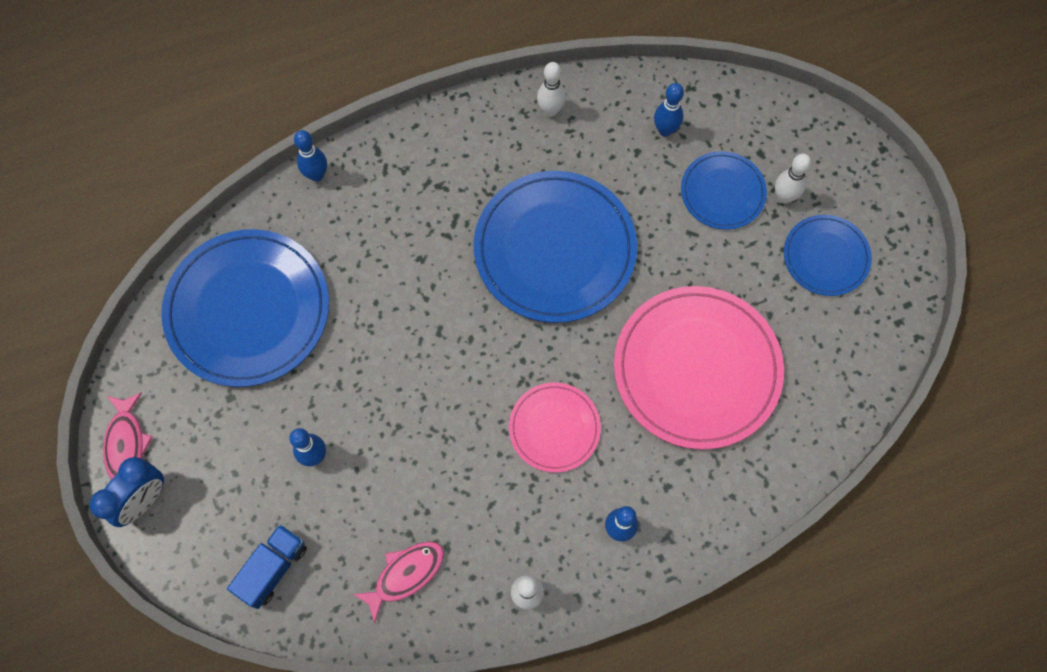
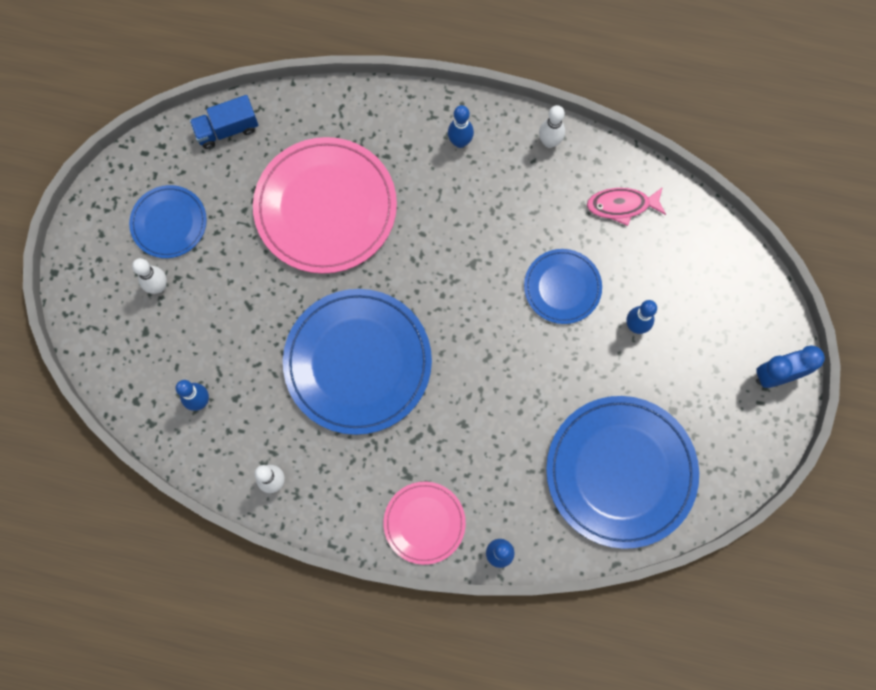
camera: 145 degrees left, 5 degrees up
pink fish [103,392,153,480] -> none
blue truck [227,524,307,609] -> blue truck moved to [190,95,258,149]
pink plate [509,383,601,473] -> pink plate moved to [384,482,466,565]
blue plate [681,151,767,230] -> blue plate moved to [524,249,602,324]

